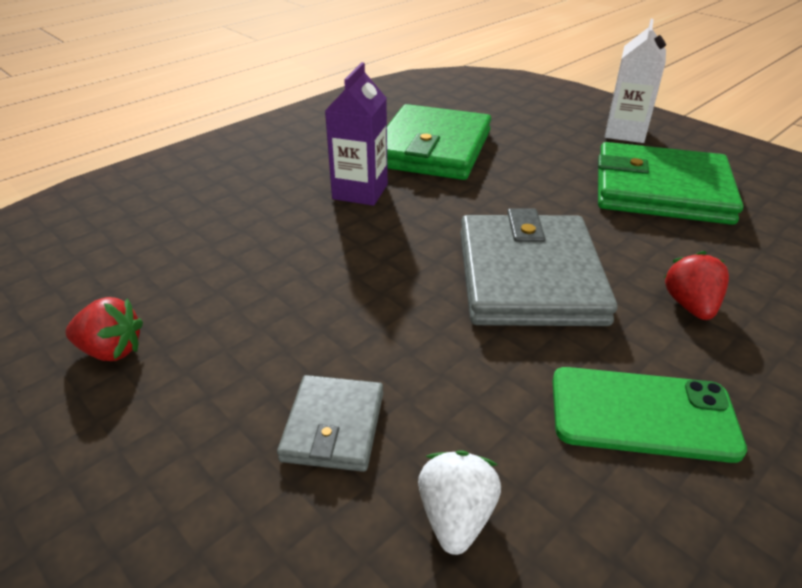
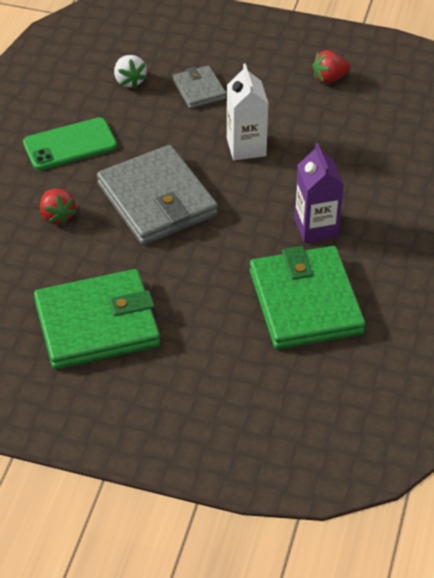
camera: 150 degrees right, 10 degrees up
white carton [604,19,666,143] -> white carton moved to [227,63,269,161]

